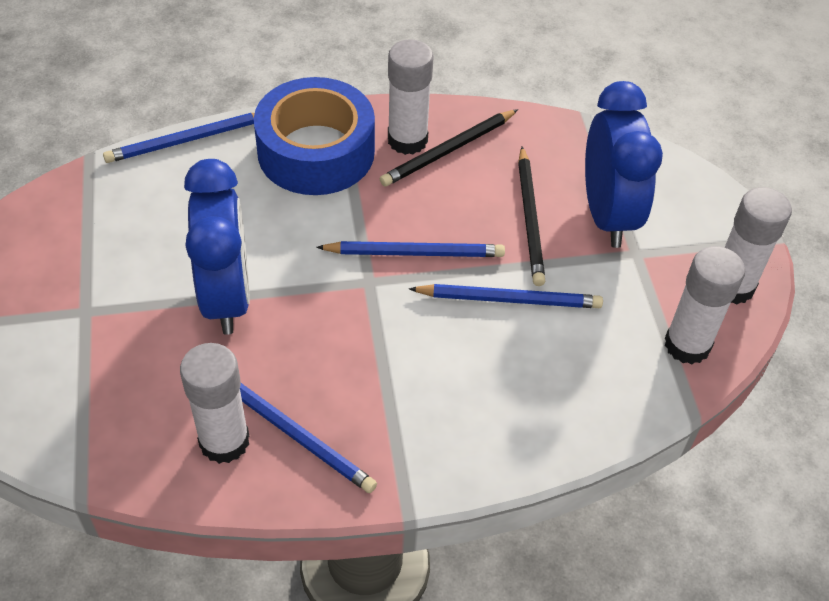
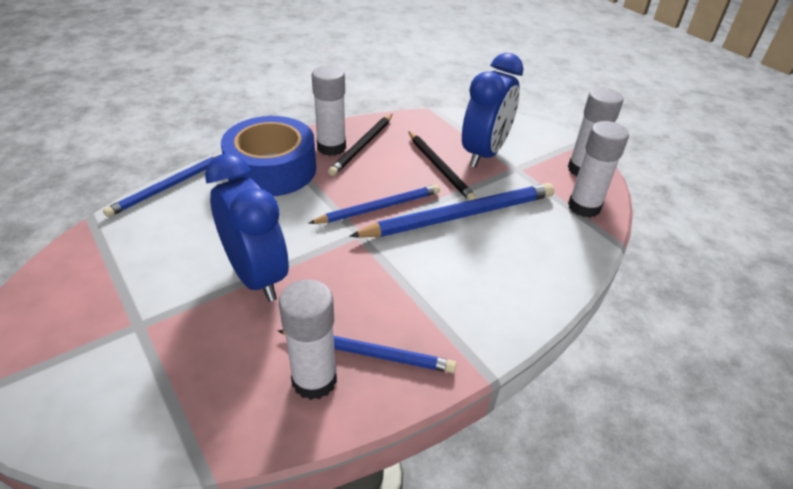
camera: 25 degrees left, 10 degrees down
blue pencil [409,284,603,308] -> blue pencil [349,183,554,238], size x1.56
blue clock [585,81,663,248] -> blue clock turned 60 degrees clockwise [462,53,523,168]

